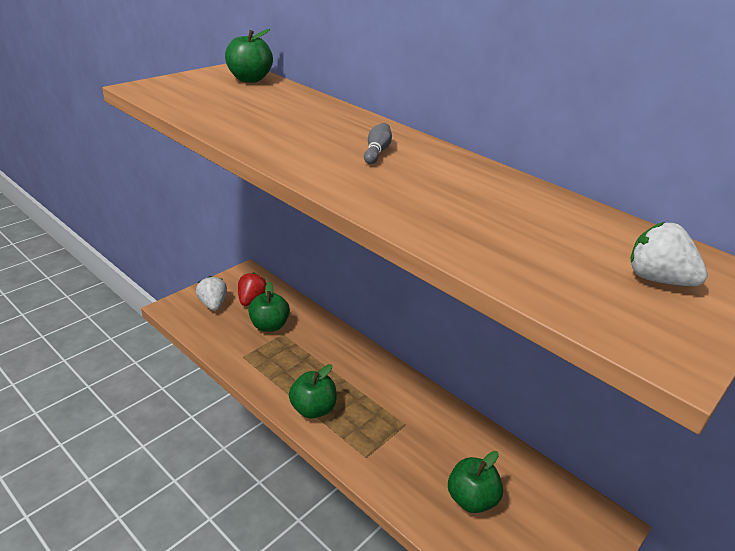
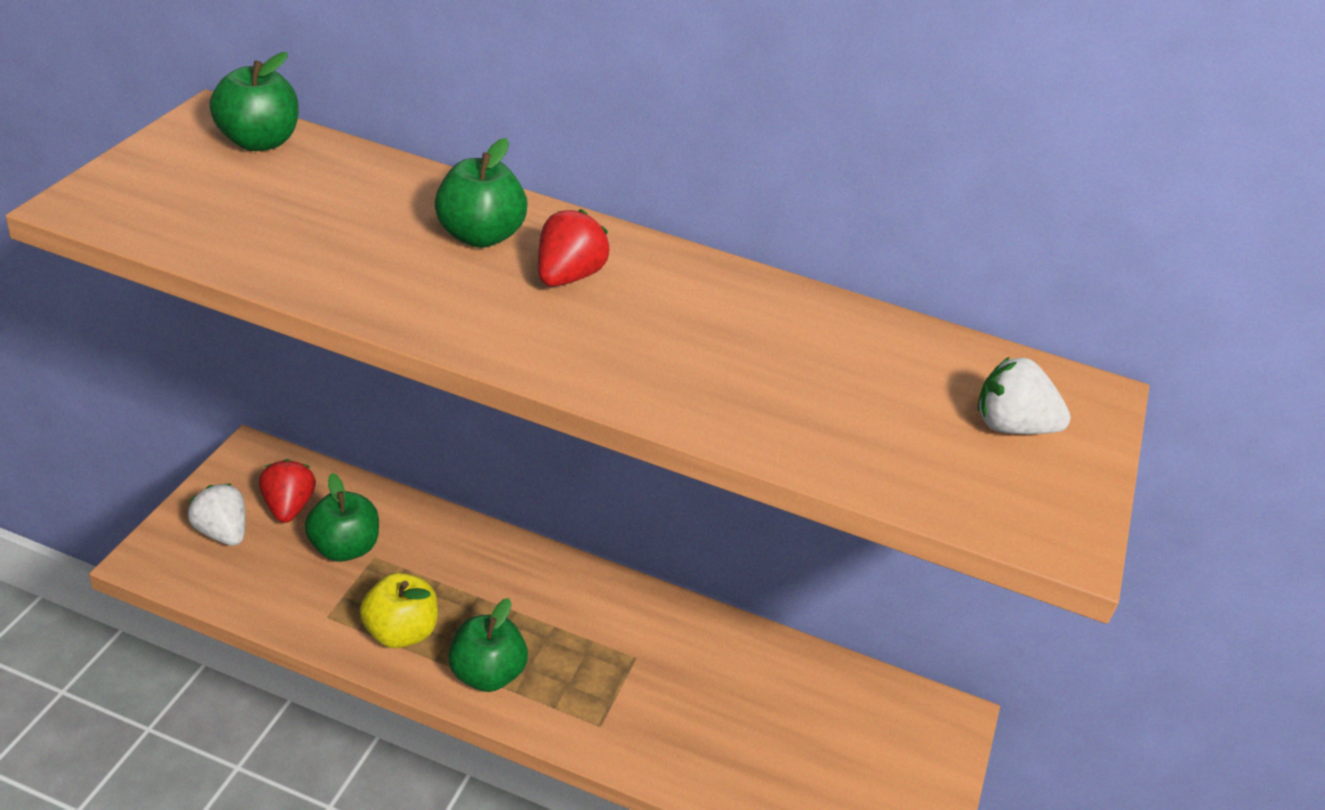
camera: 25 degrees left, 5 degrees up
grey bowling pin [364,123,392,164] -> red strawberry [538,209,610,286]
green apple [448,451,503,513] -> green apple moved to [435,138,528,248]
none -> yellow apple [360,573,438,648]

